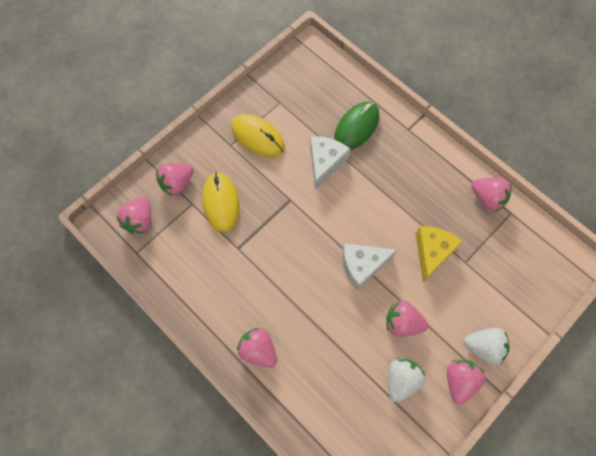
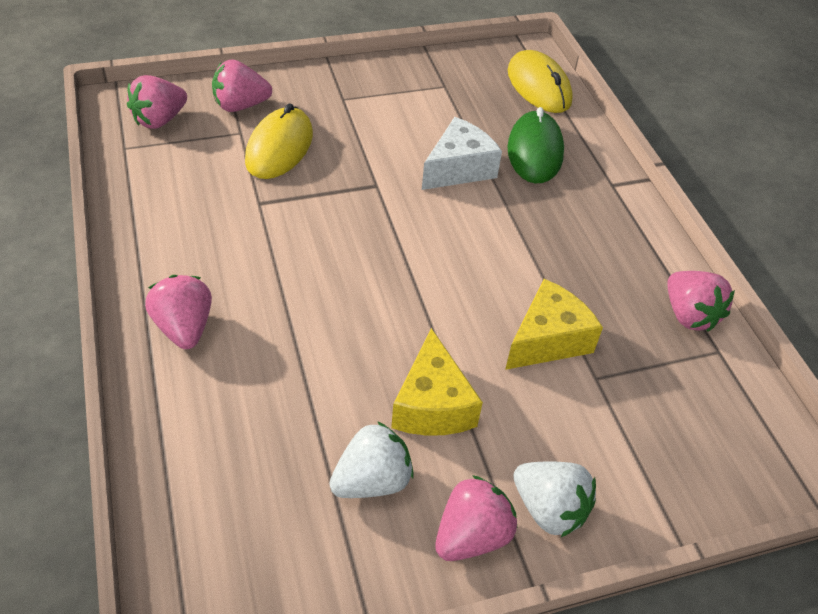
camera: 25 degrees right, 20 degrees down
yellow mouse [231,114,285,157] -> yellow mouse moved to [508,50,573,113]
green mouse [334,102,379,150] -> green mouse turned 60 degrees counterclockwise [507,107,564,183]
white cheese [342,243,397,290] -> none
pink strawberry [386,301,428,337] -> yellow cheese [391,328,483,436]

